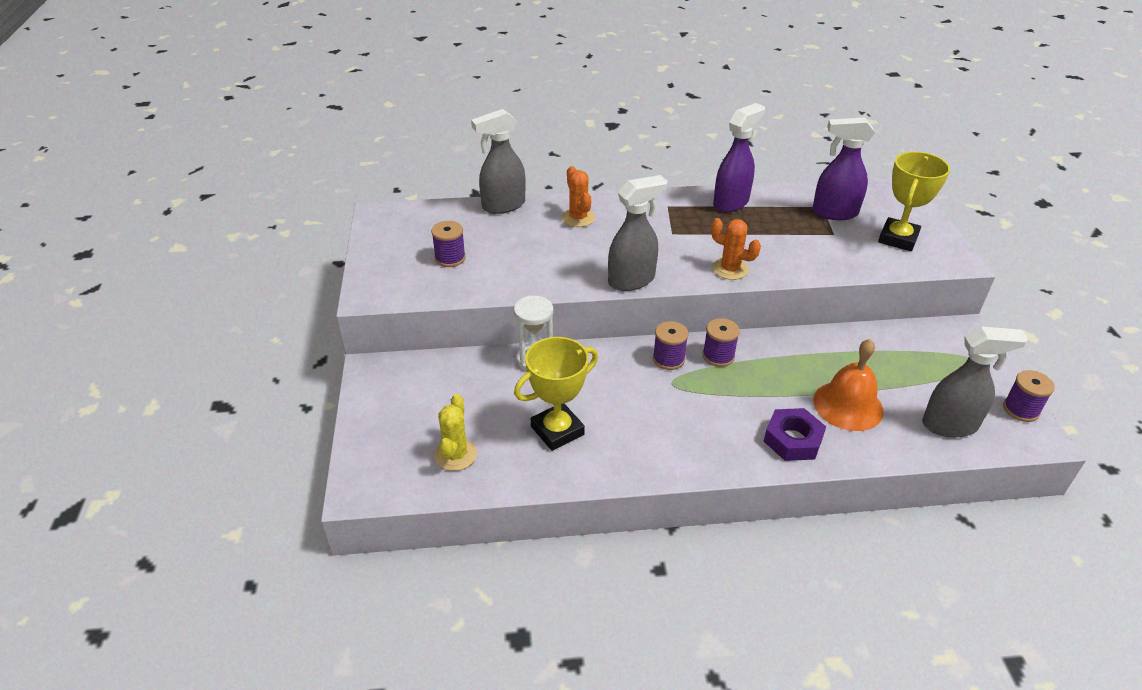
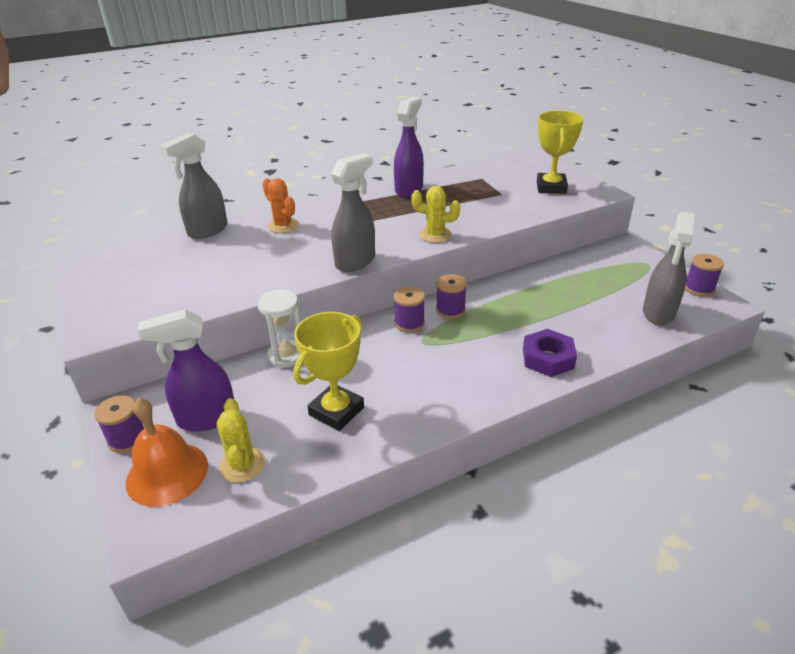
camera: 20 degrees left, 5 degrees down
purple spool [431,221,466,267] -> purple spool moved to [94,395,145,453]
orange cactus [711,218,761,280] -> yellow cactus [412,186,460,243]
purple spray bottle [812,117,875,220] -> purple spray bottle moved to [138,309,234,432]
orange bell [813,339,884,431] -> orange bell moved to [126,398,208,507]
grey spray bottle [922,326,1028,438] -> grey spray bottle turned 135 degrees clockwise [643,212,695,325]

